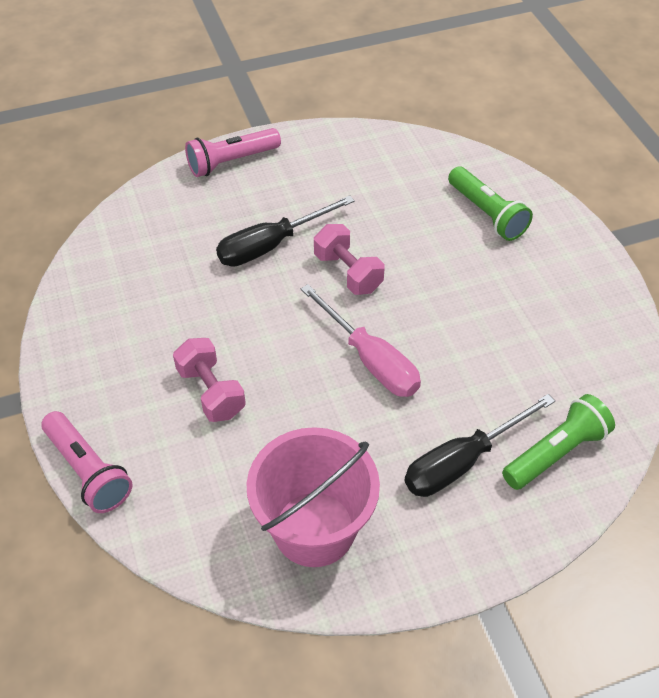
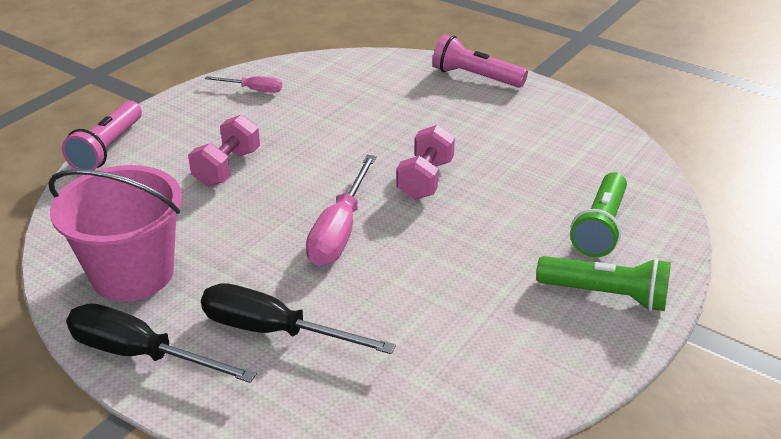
camera: 55 degrees right, 15 degrees down
black screwdriver [216,195,355,267] -> black screwdriver moved to [66,304,257,383]
green flashlight [502,394,615,490] -> green flashlight moved to [536,256,671,311]
none -> pink screwdriver [205,76,282,93]

